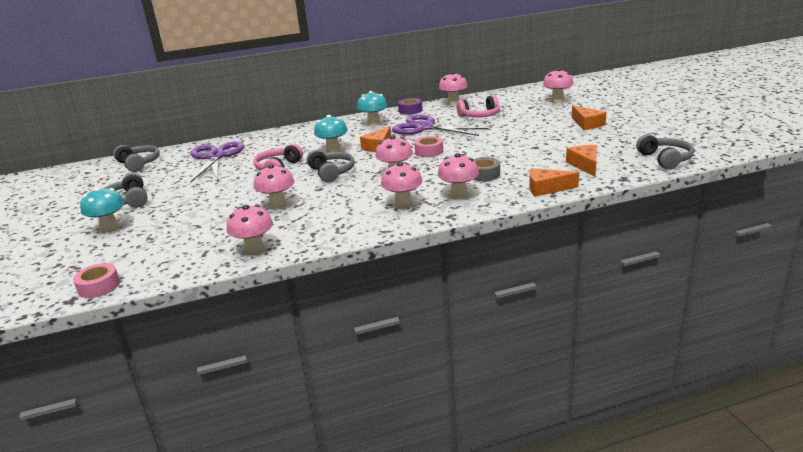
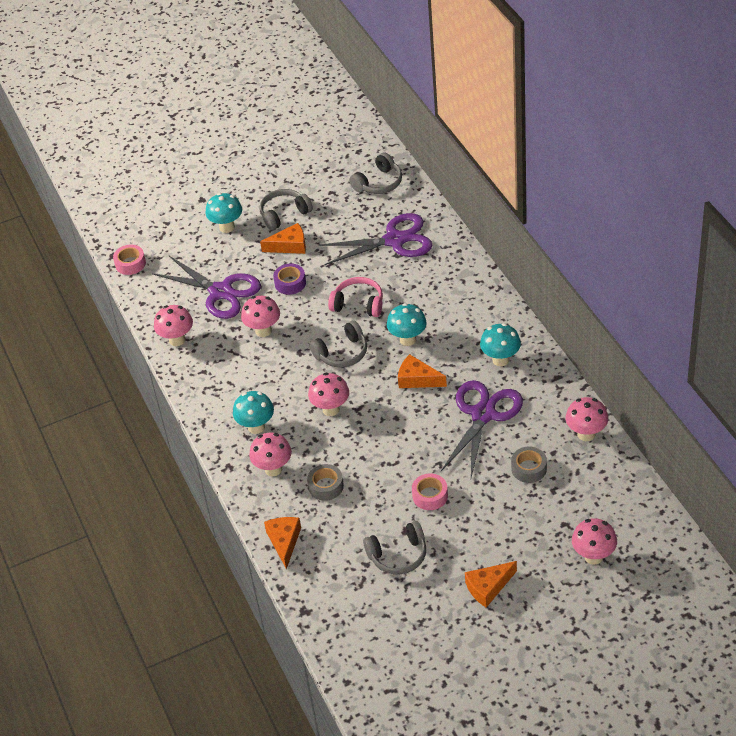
camera: 85 degrees right, 20 degrees up
pink mushroom [381,162,423,209] -> turquoise mushroom [233,391,274,434]
purple tape [398,98,423,115] -> purple tape moved to [273,264,306,295]
pink tape [414,136,443,157] -> pink tape moved to [412,473,448,510]
pink headphones [457,95,500,117] -> grey tape [511,447,547,483]
orange cheese [566,145,597,176] -> orange cheese moved to [260,223,306,254]
grey headphones [636,134,694,170] -> grey headphones moved to [363,521,426,574]
none -> purple scissors [152,256,261,319]

